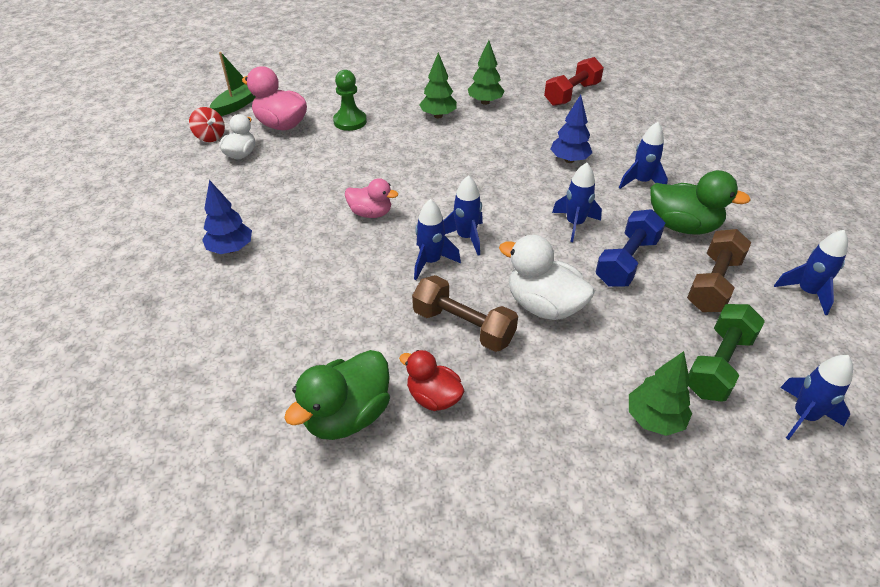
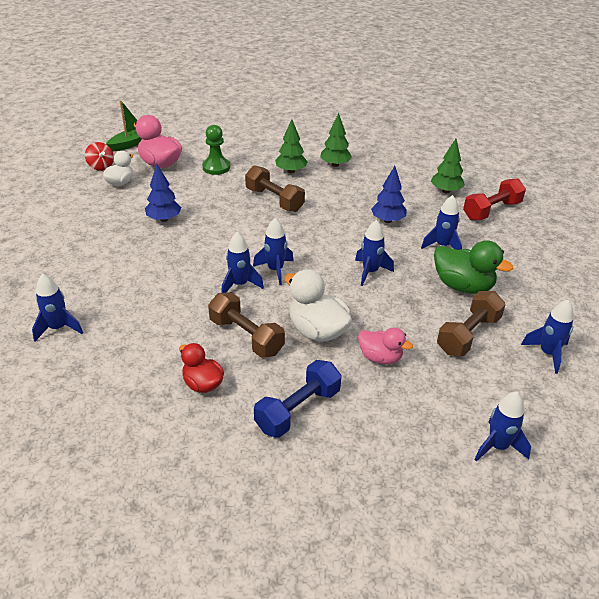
camera: 10 degrees right, 5 degrees down
blue tree [202,180,252,254] -> blue tree moved to [145,164,181,222]
green duck [284,350,390,440] -> none
pink duck [345,178,398,218] -> pink duck moved to [358,327,413,364]
red dumbbell [544,57,604,106] -> red dumbbell moved to [463,178,526,220]
blue dumbbell [596,209,665,287] -> blue dumbbell moved to [254,360,342,438]
green tree [629,351,692,436] -> green tree moved to [431,139,465,193]
green dumbbell [688,304,765,402] -> none
none -> blue rocket [32,274,83,342]
none -> brown dumbbell [245,165,305,212]

